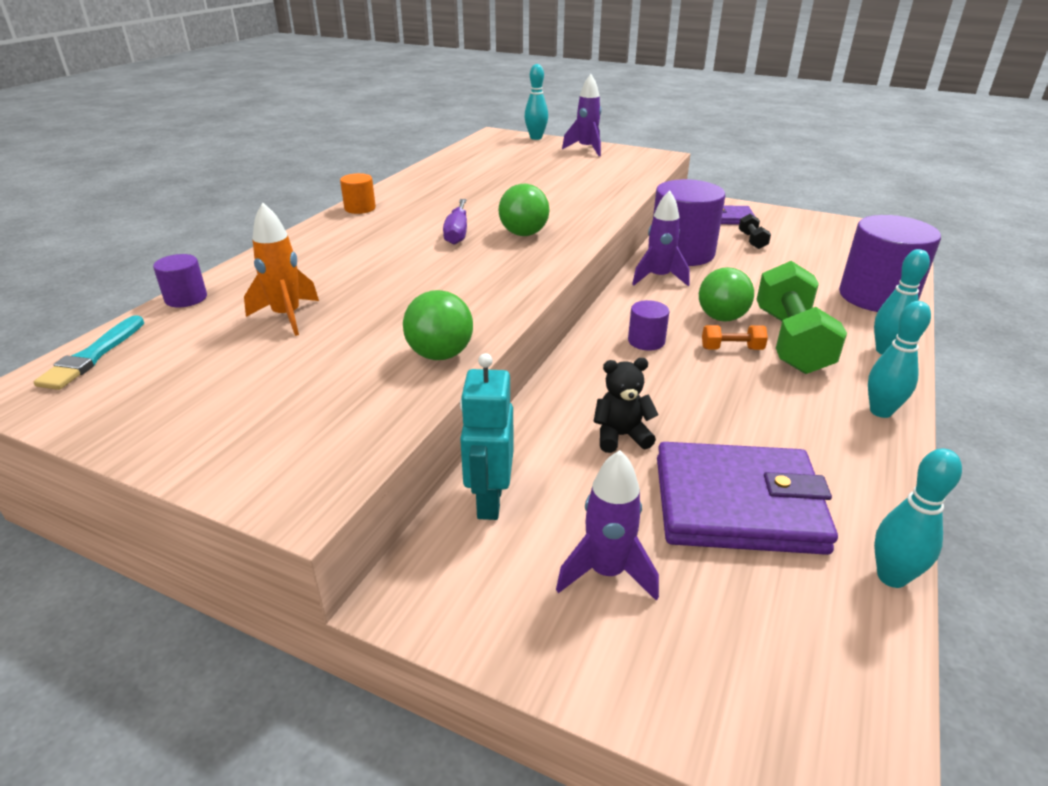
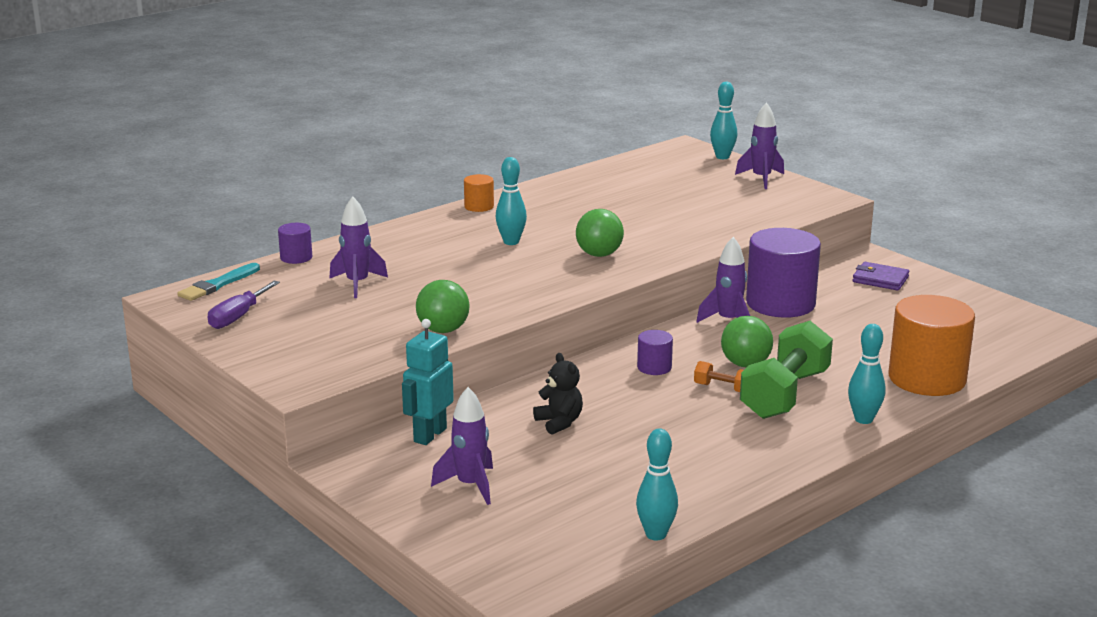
camera: 25 degrees right, 10 degrees down
orange rocket [244,203,319,336] -> purple rocket [329,196,388,298]
purple screwdriver [443,199,467,245] -> purple screwdriver moved to [208,281,280,329]
black teddy bear [593,358,658,453] -> black teddy bear turned 45 degrees clockwise [533,353,583,435]
purple wallet [657,442,838,555] -> none
black dumbbell [739,214,771,249] -> none
purple cylinder [839,215,941,312] -> orange cylinder [888,295,975,396]
turquoise bowling pin [868,301,931,418] -> turquoise bowling pin moved to [496,157,527,245]

